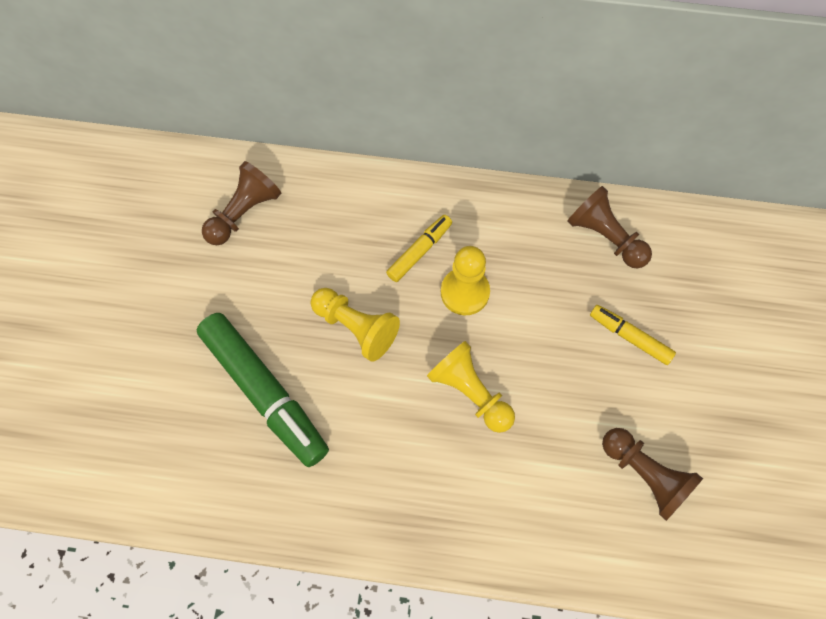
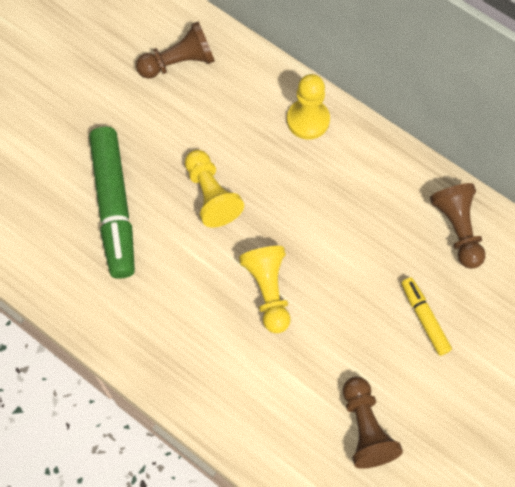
camera: 30 degrees right, 0 degrees up
yellow marker [386,215,452,282] -> none
yellow pawn [441,246,490,315] -> yellow pawn moved to [287,74,330,139]

